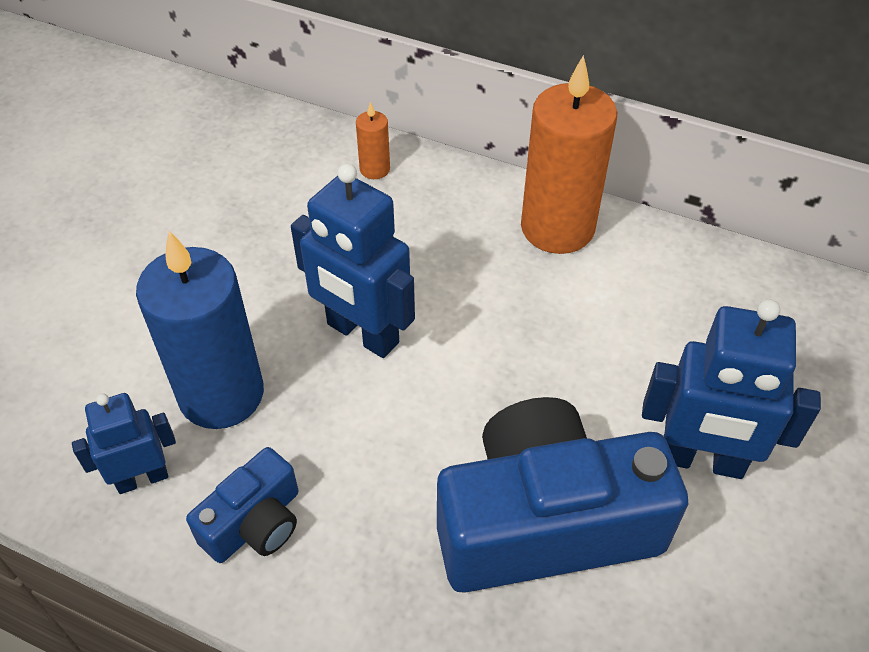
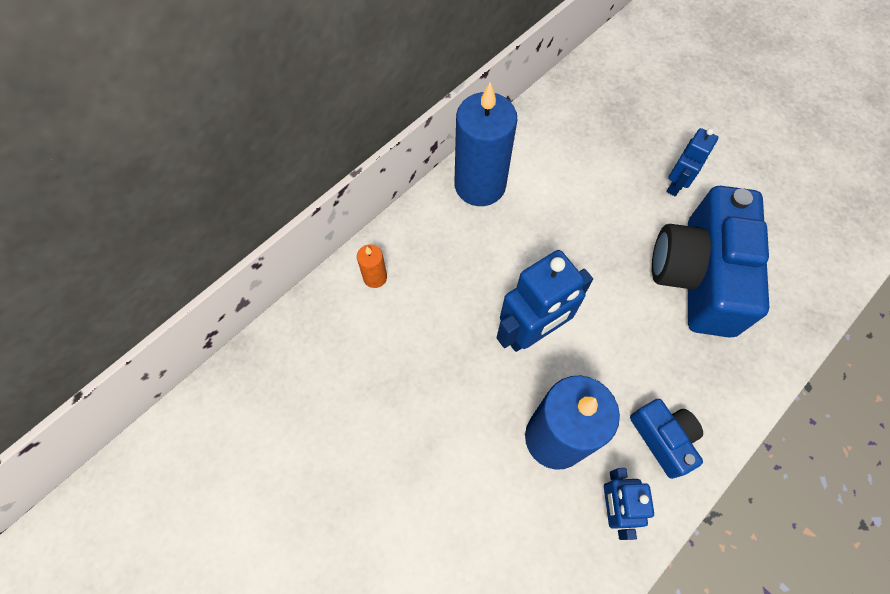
camera: 70 degrees left, 15 degrees up
orange candle [521,55,617,254] -> blue candle [454,82,517,206]
blue robot [642,299,821,479] -> blue robot [666,128,718,196], size x0.60

